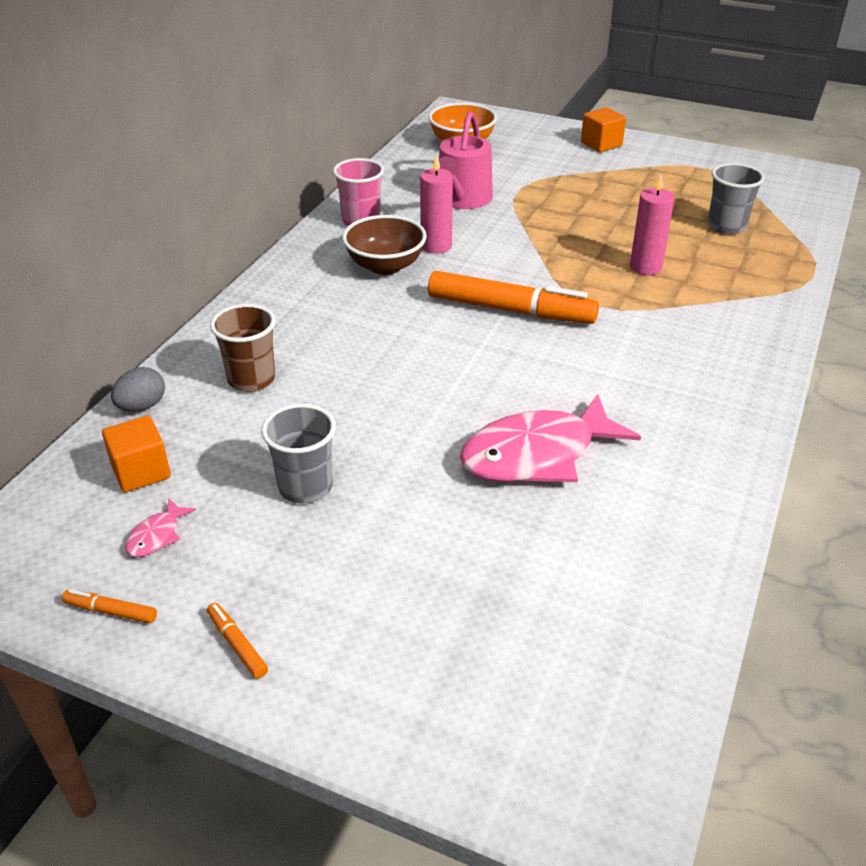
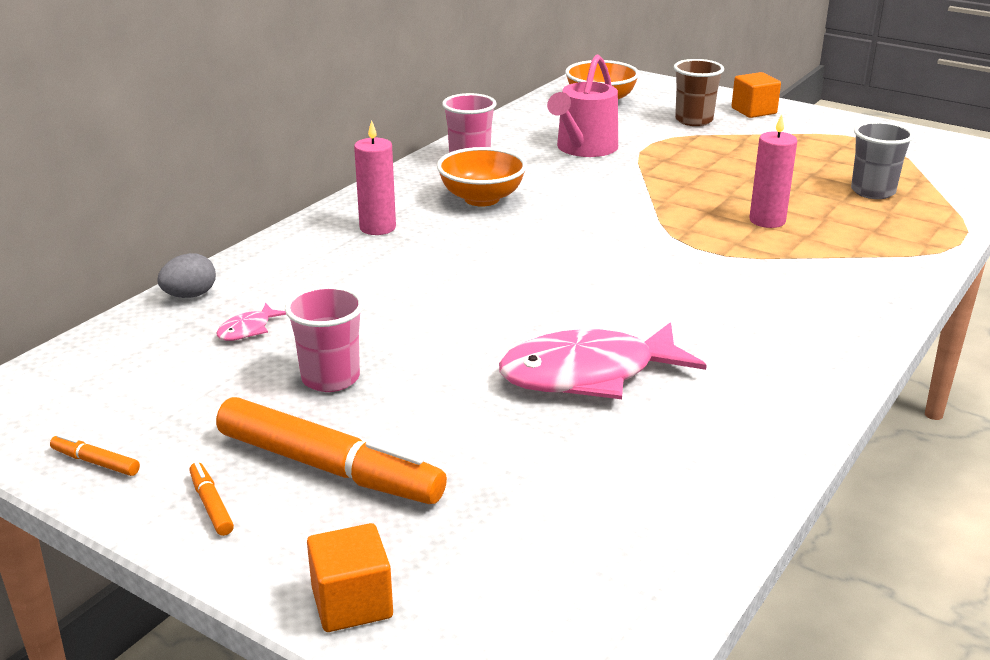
camera: 10 degrees right, 10 degrees down
orange cube [102,416,171,492] -> orange cube moved to [307,523,393,632]
pink fish [125,498,196,557] -> pink fish moved to [217,303,286,341]
brown cup [210,304,276,392] -> brown cup moved to [674,59,724,126]
grey cup [261,404,336,504] -> pink cup [285,285,364,392]
brown bowl [342,215,427,275] -> orange bowl [437,147,527,206]
pink candle [420,155,453,254] -> pink candle moved to [354,120,396,235]
orange marker [428,271,599,324] -> orange marker moved to [216,397,447,504]

